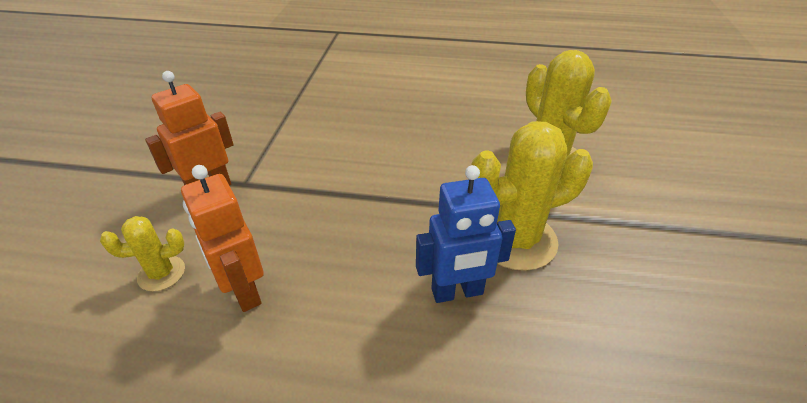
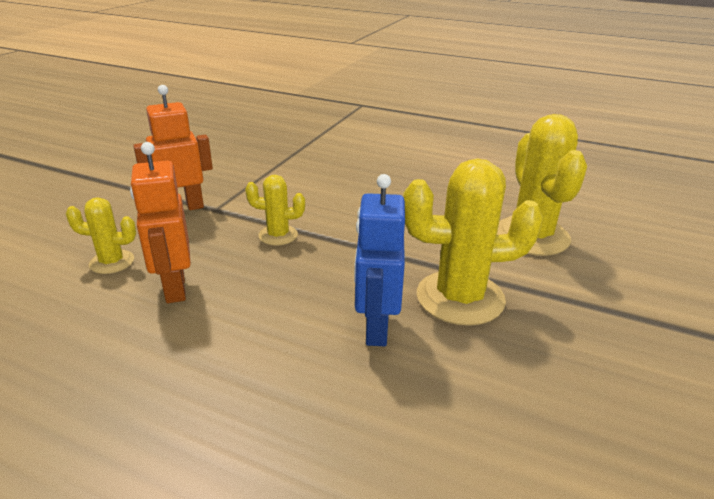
camera: 15 degrees right, 10 degrees down
blue robot [416,165,516,303] -> blue robot turned 90 degrees clockwise [354,174,405,346]
none -> yellow cactus [245,175,305,245]

